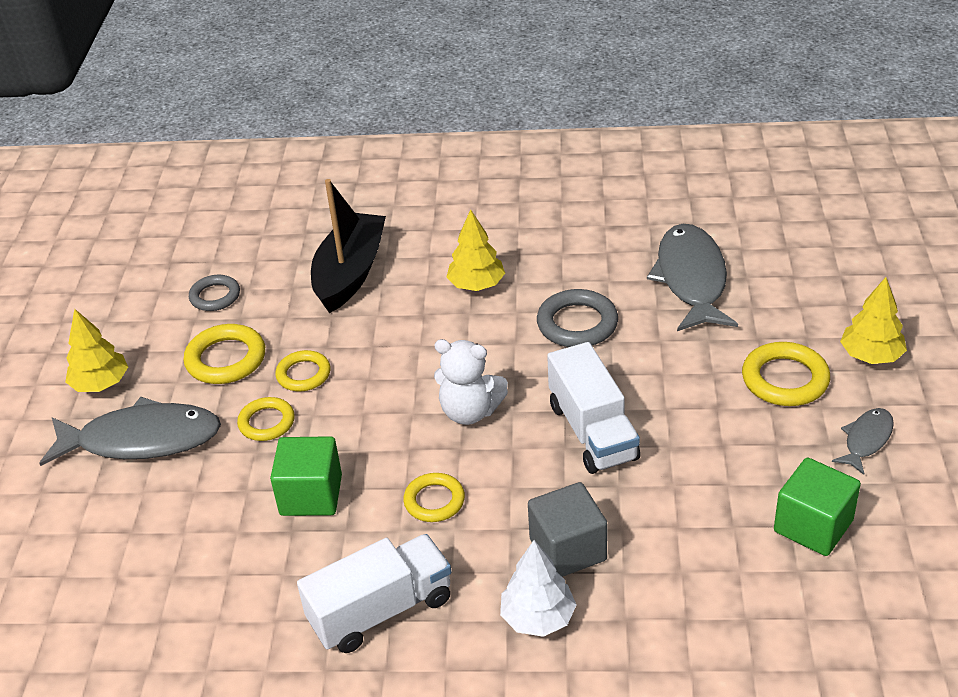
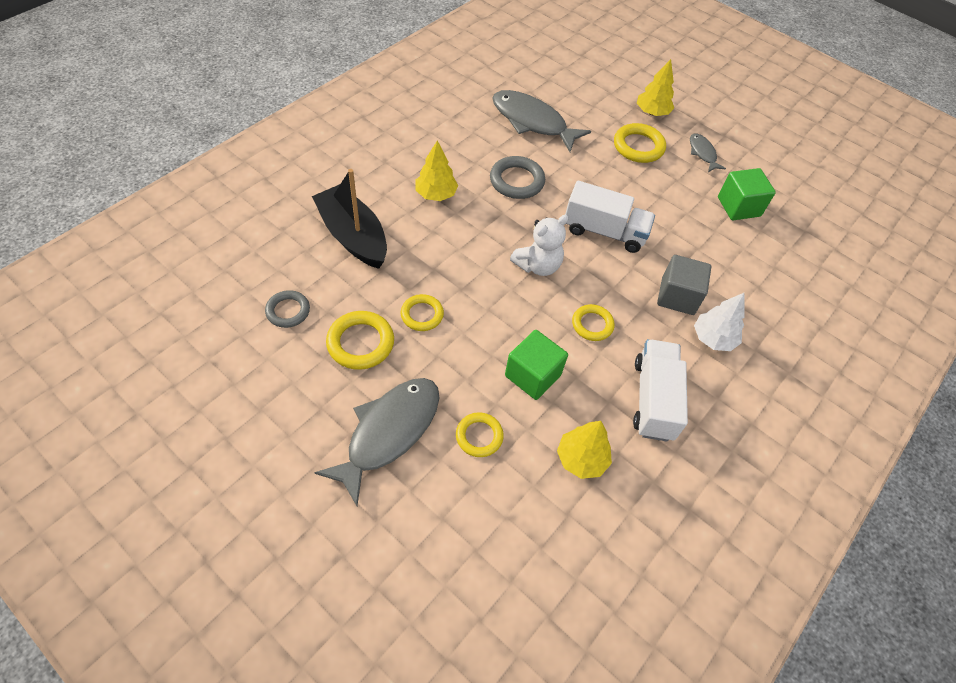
camera: 60 degrees left, 15 degrees up
yellow tree [65,309,128,392] -> yellow tree moved to [557,421,612,479]
yellow ring [237,397,295,441] -> yellow ring moved to [456,412,504,457]

